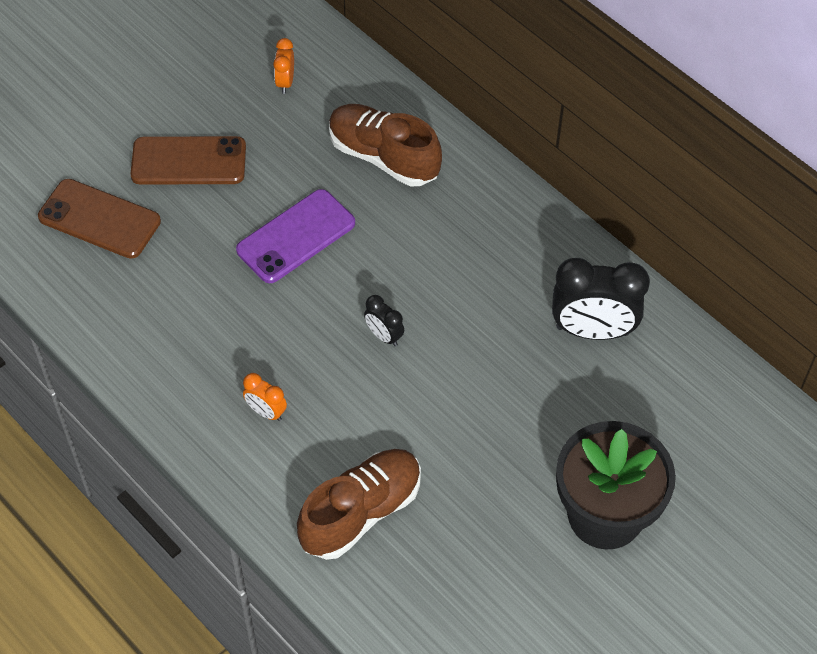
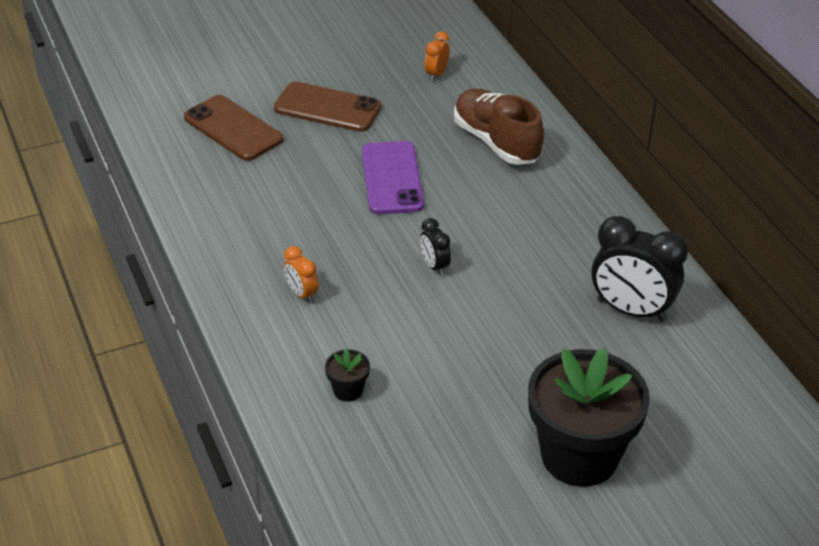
camera: 20 degrees right, 15 degrees down
purple phone [236,189,355,283] -> purple phone turned 75 degrees counterclockwise [362,141,424,214]
brown shoe [297,449,421,560] -> black flower pot [325,348,370,401]

